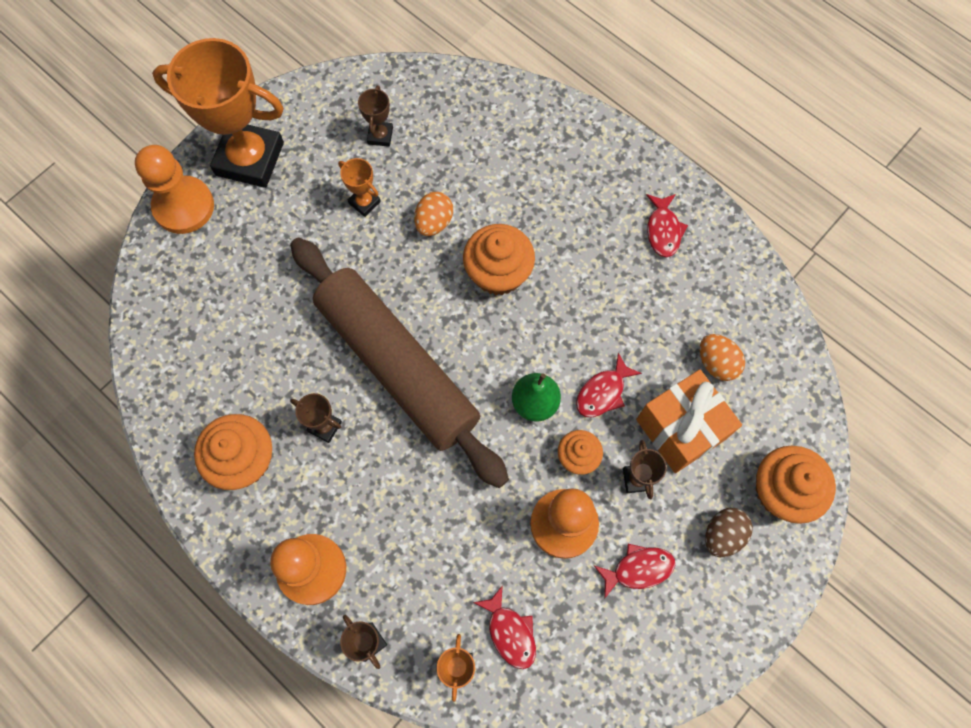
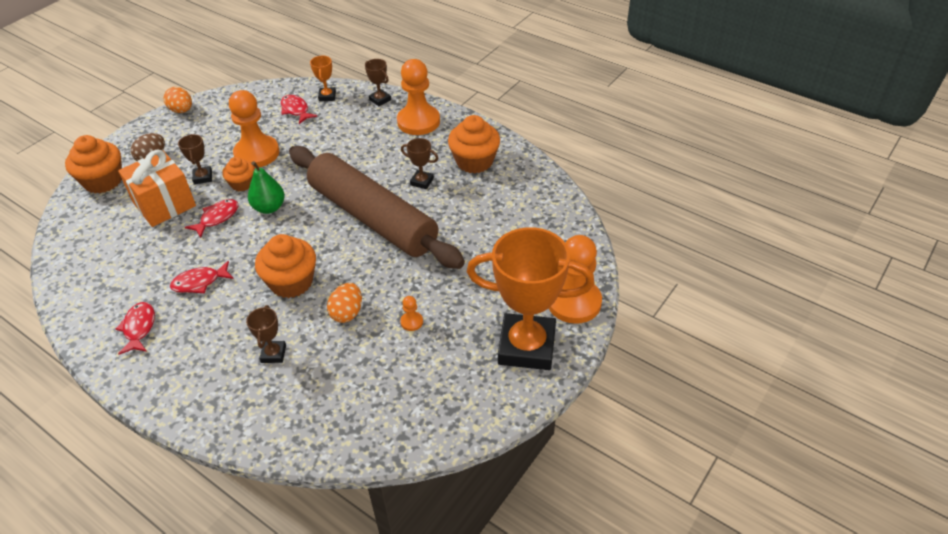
camera: 175 degrees right, 25 degrees down
orange trophy [338,158,381,217] -> orange pawn [400,296,423,331]
brown trophy [358,85,393,147] -> brown trophy moved to [246,305,286,363]
red fish [594,544,675,599] -> red fish moved to [170,261,234,293]
orange egg [700,334,745,381] -> orange egg moved to [163,87,192,113]

